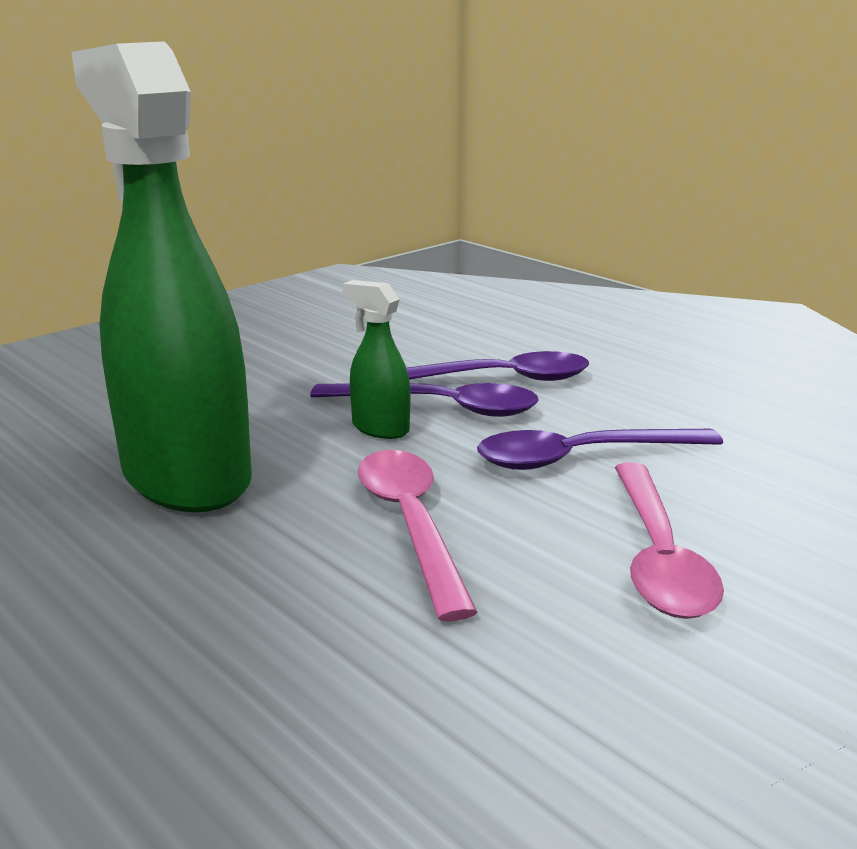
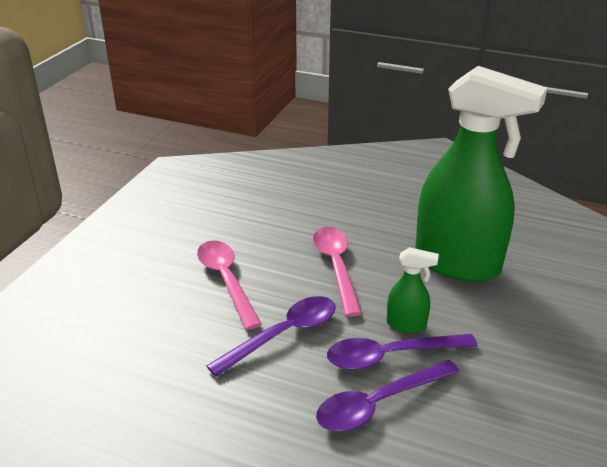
camera: 155 degrees right, 10 degrees up
pink spoon [358,450,477,621] -> pink spoon turned 150 degrees counterclockwise [313,227,362,317]

